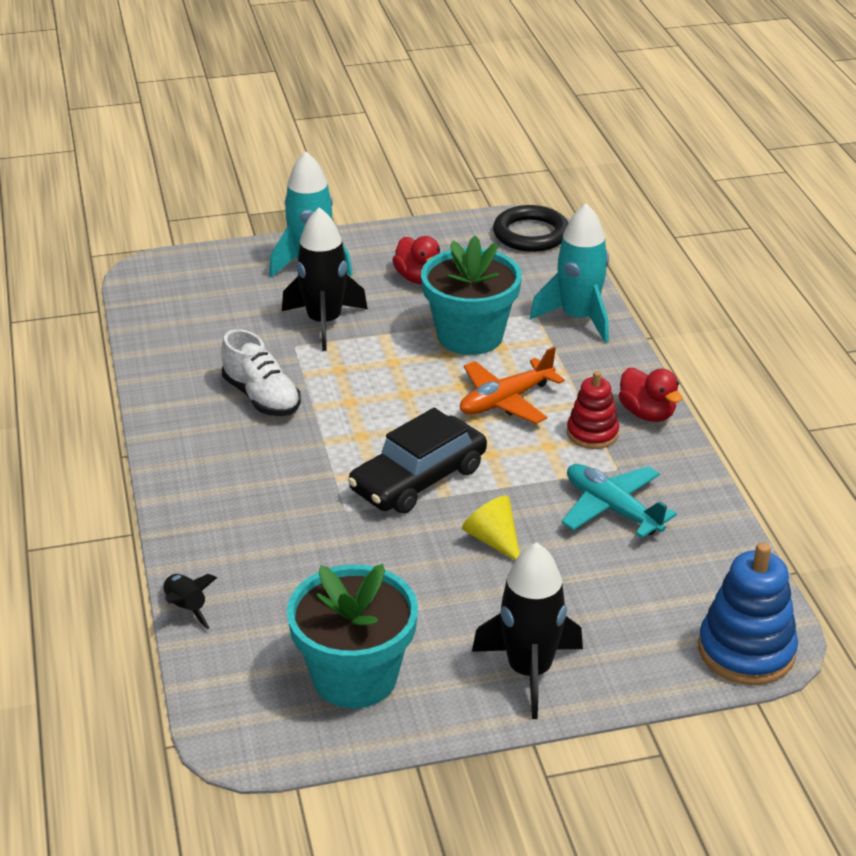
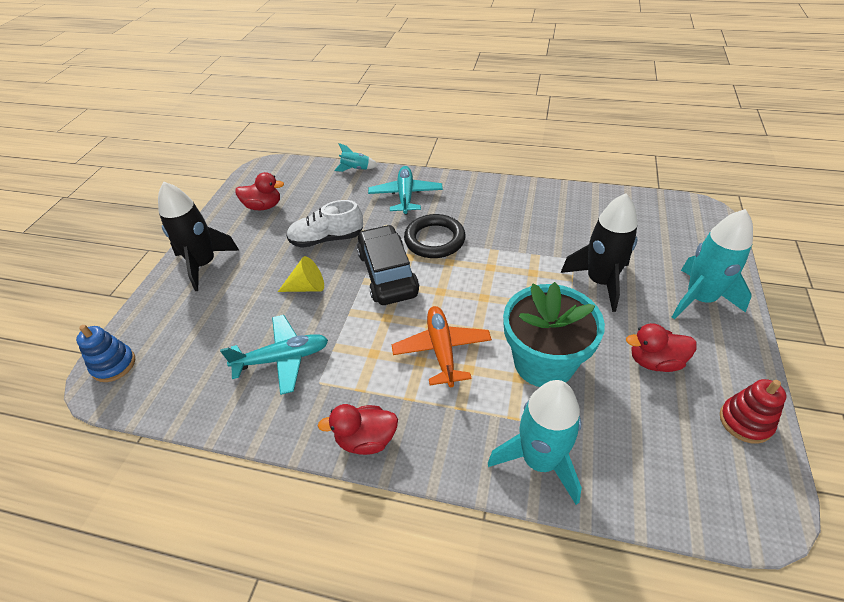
camera: 120 degrees right, 10 degrees up
black rocket [163,574,217,629] -> turquoise rocket [334,143,378,172]
white shoe [221,329,301,416] -> white shoe moved to [286,200,363,248]
turquoise flower pot [287,564,418,708] -> red duck [235,172,284,210]
black ring [493,205,568,252] -> black ring moved to [404,214,466,258]
red stacking toy [567,371,619,449] -> red stacking toy moved to [720,379,787,444]
blue stacking toy [698,542,798,685] -> blue stacking toy [76,325,135,382], size x0.63
none -> turquoise plane [368,166,443,215]

